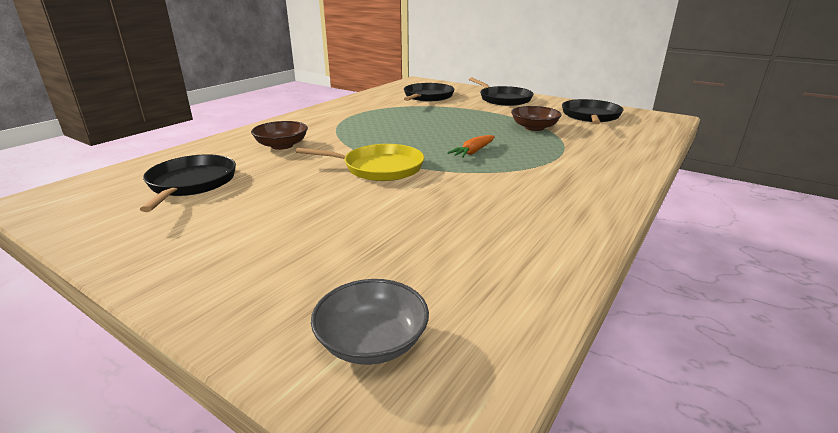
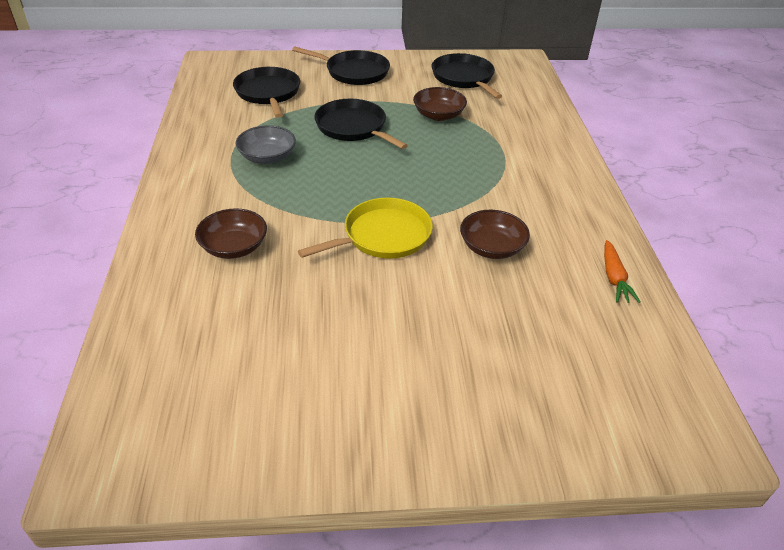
camera: 40 degrees left, 15 degrees up
black pan [140,154,236,212] -> black pan moved to [314,99,408,149]
grey bowl [311,279,429,365] -> grey bowl moved to [236,125,296,164]
orange carrot [447,135,495,158] -> orange carrot moved to [604,240,640,303]
none -> brown bowl [460,210,530,259]

